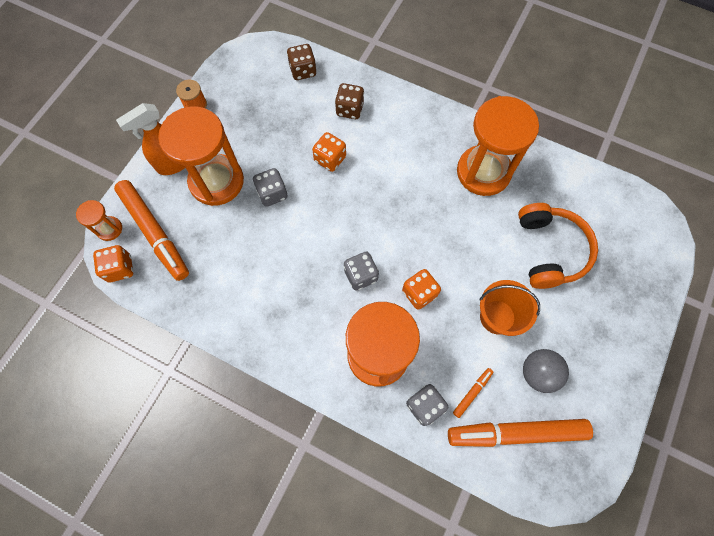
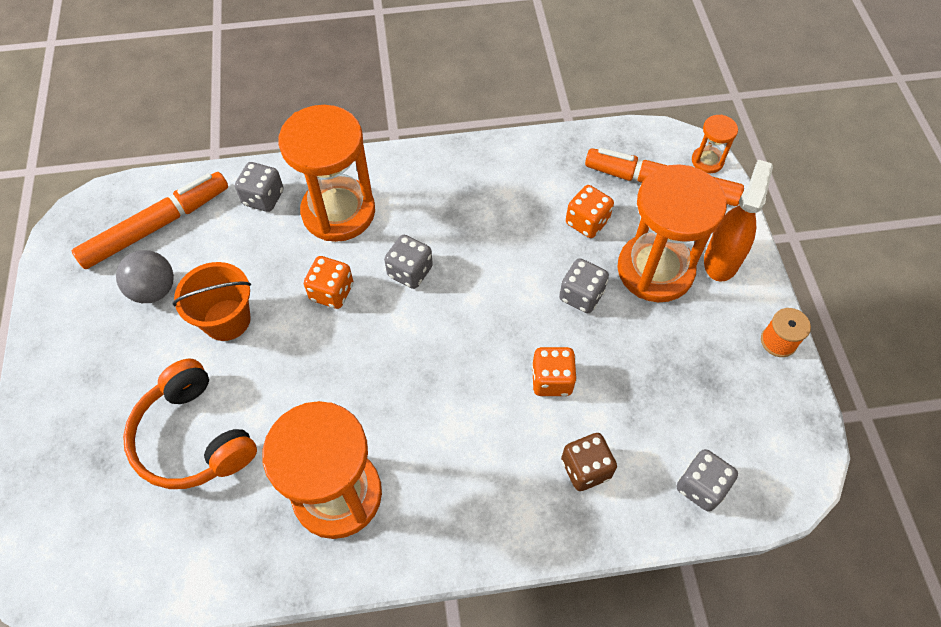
camera: 145 degrees right, 10 degrees down
orange dice [93,245,133,282] -> orange dice moved to [566,185,614,238]
brown dice [287,44,317,80] -> grey dice [677,449,738,511]
orange marker [453,368,494,418] -> none

